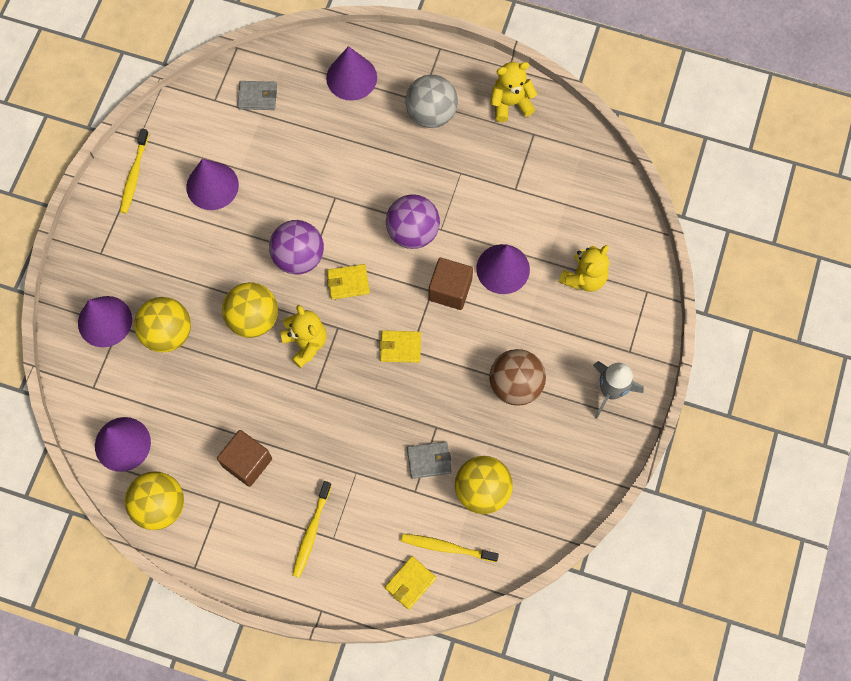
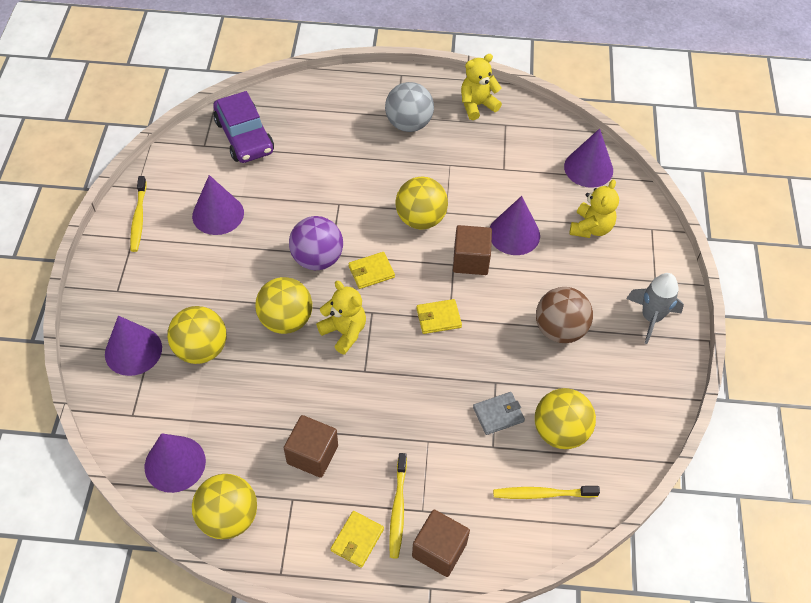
camera: 15 degrees left, 15 degrees down
grey wallet [237,81,277,110] -> purple car [213,91,274,163]
purple cone [326,46,377,101] -> purple cone moved to [564,128,613,188]
yellow wallet [385,556,436,610] -> yellow wallet moved to [331,511,384,568]
purple ball [386,194,440,249] -> yellow ball [395,177,448,229]
none -> brown cube [412,510,470,577]

